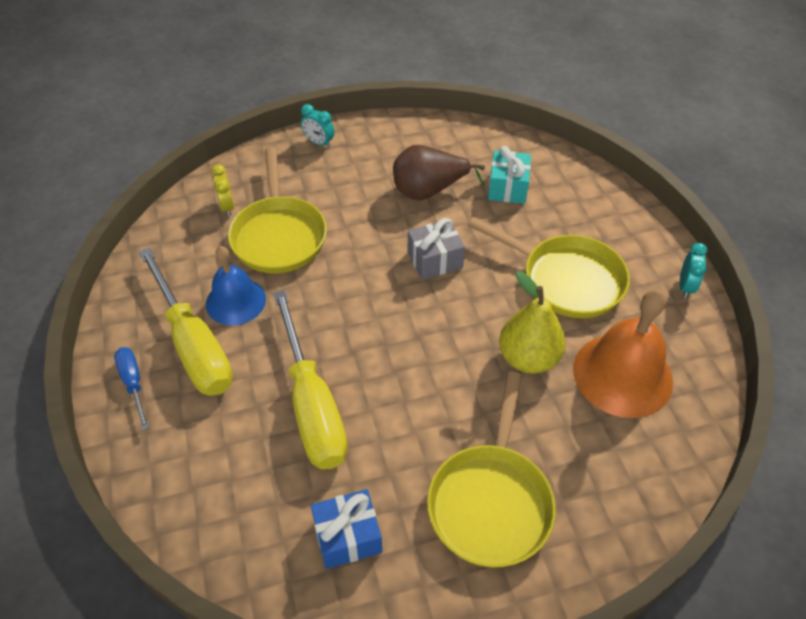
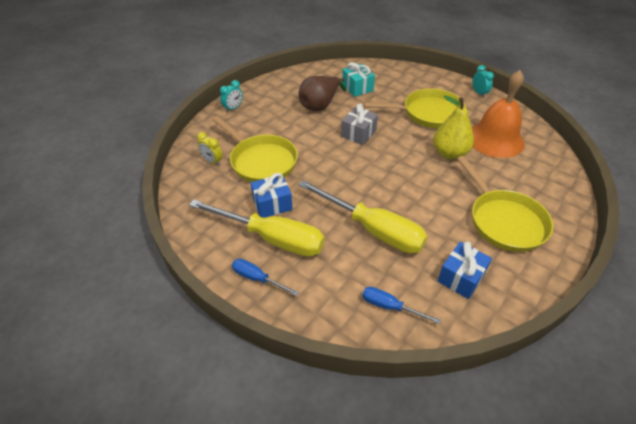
camera: 35 degrees left, 5 degrees down
blue bell [206,246,266,326] -> blue gift [251,173,293,218]
turquoise clock [301,104,335,148] -> turquoise clock turned 45 degrees counterclockwise [220,80,243,112]
none -> blue screwdriver [362,287,441,324]

